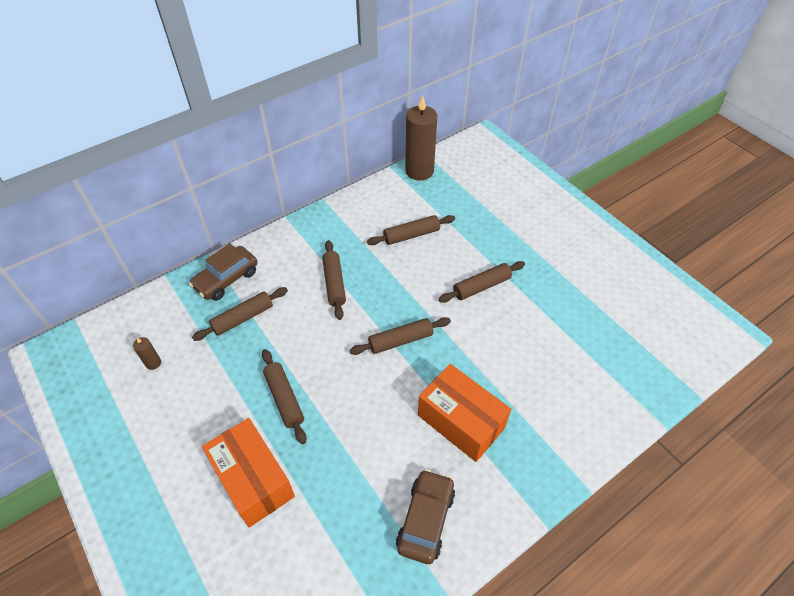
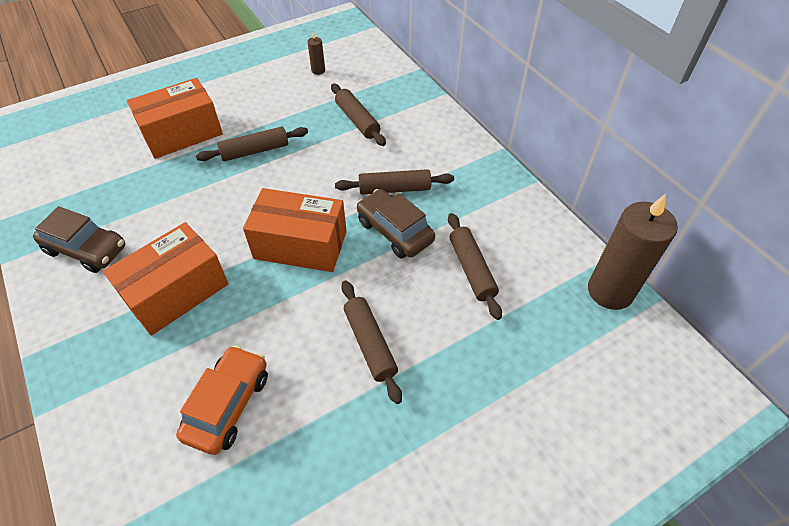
camera: 95 degrees right, 0 degrees up
brown car [189,243,258,301] -> brown car moved to [356,189,435,259]
brown rolling pin [349,317,451,355] -> orange box [243,188,347,272]
none -> orange car [176,345,268,455]

